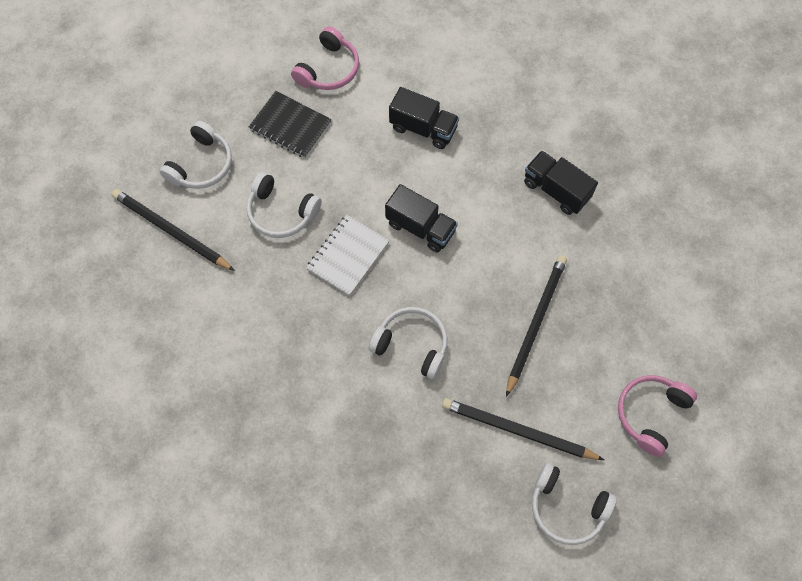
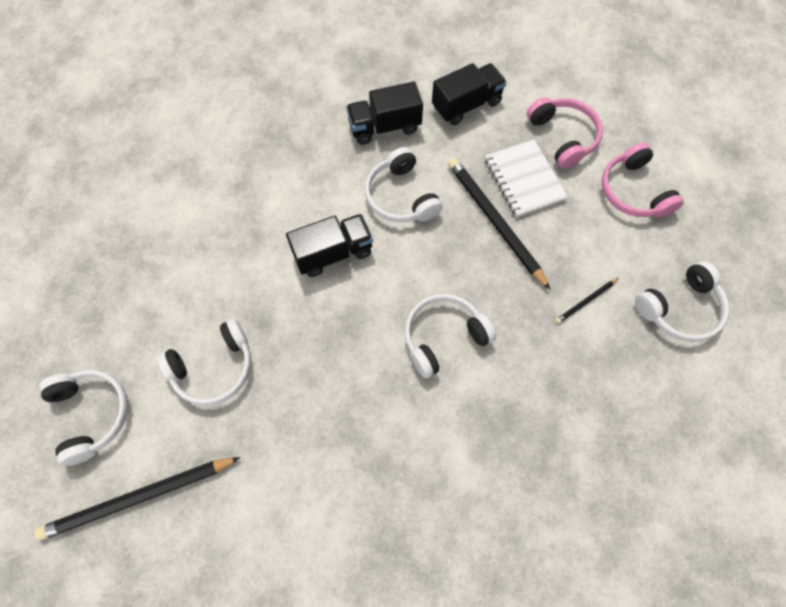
camera: 55 degrees left, 0 degrees up
black notebook [249,91,332,158] -> none
pink headphones [291,26,359,90] -> pink headphones moved to [527,97,603,169]
white notebook [306,215,390,296] -> white notebook moved to [485,139,568,217]
black truck [389,87,459,149] -> black truck moved to [432,63,507,125]
black pencil [442,398,604,460] -> black pencil [555,278,619,324], size x0.46
none -> white headphones [365,147,443,222]

